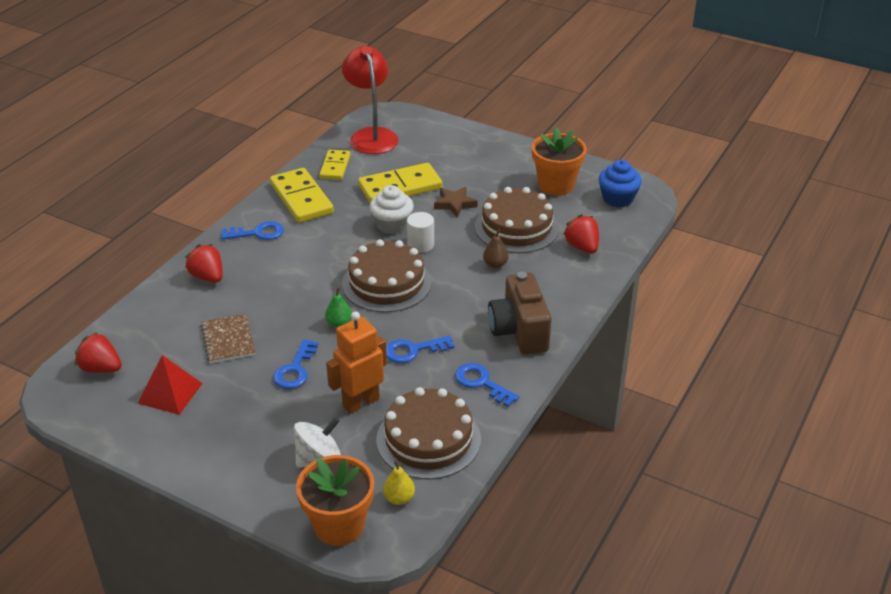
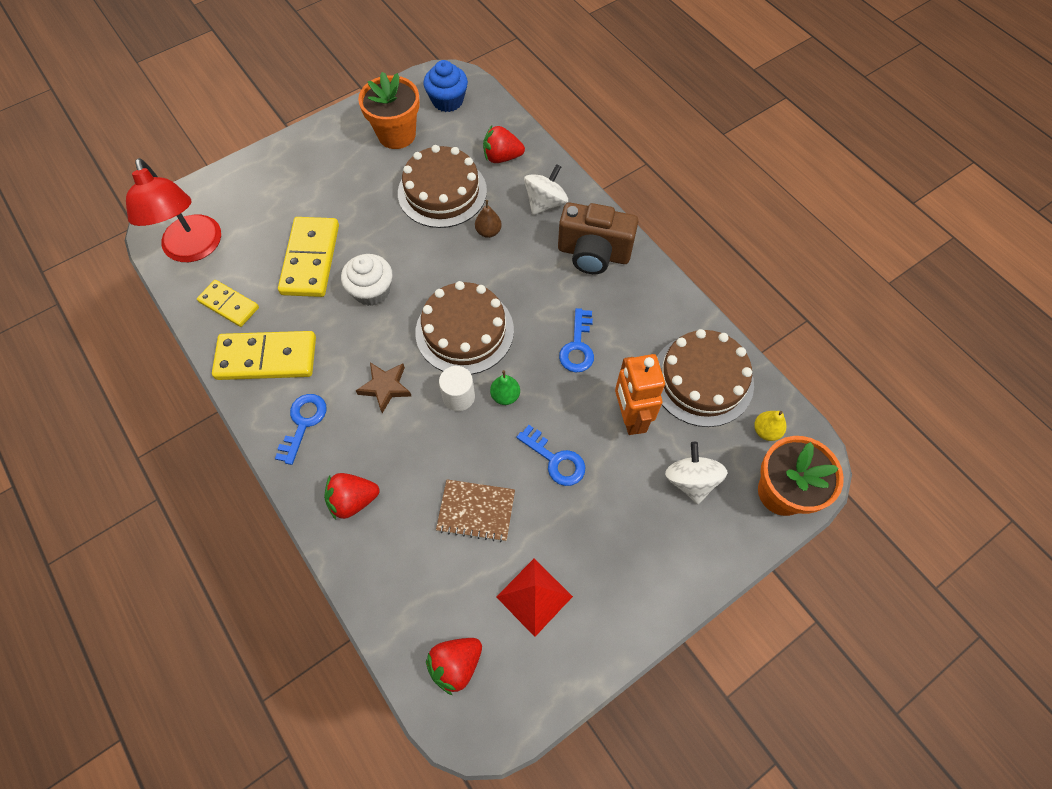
camera: 65 degrees left, 25 degrees up
red lamp [342,46,398,154] -> red lamp turned 120 degrees counterclockwise [126,158,221,262]
white cylinder [407,212,434,253] -> white cylinder moved to [439,366,475,411]
brown star [434,187,477,217] -> brown star moved to [355,362,411,413]
blue key [455,363,519,407] -> none
none -> white spinning top [524,164,568,215]

